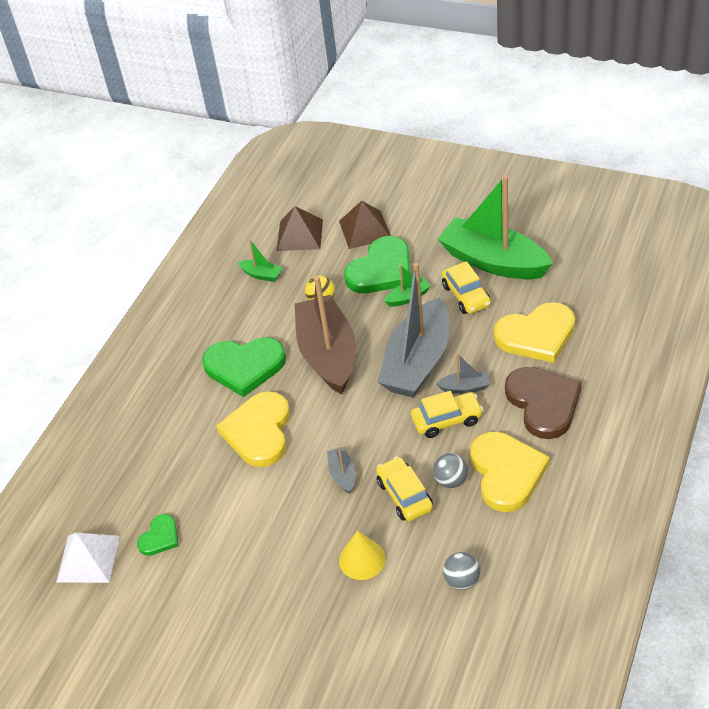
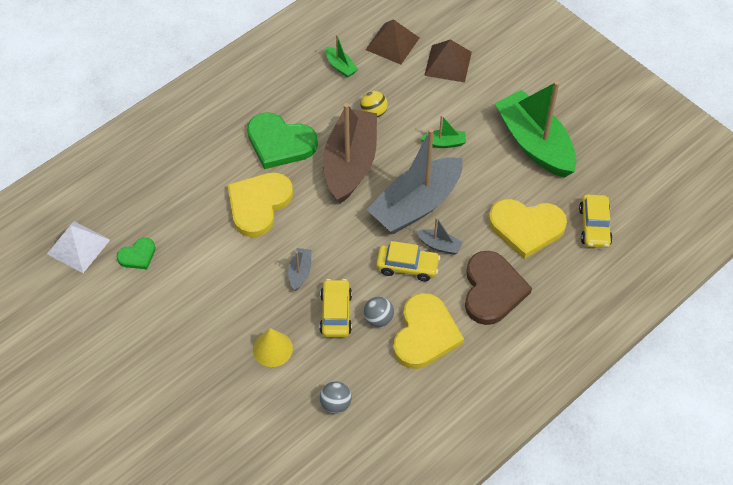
camera: 20 degrees right, 10 degrees up
green heart [344,236,410,293] -> none
yellow car [442,261,491,314] -> yellow car moved to [579,194,613,248]

